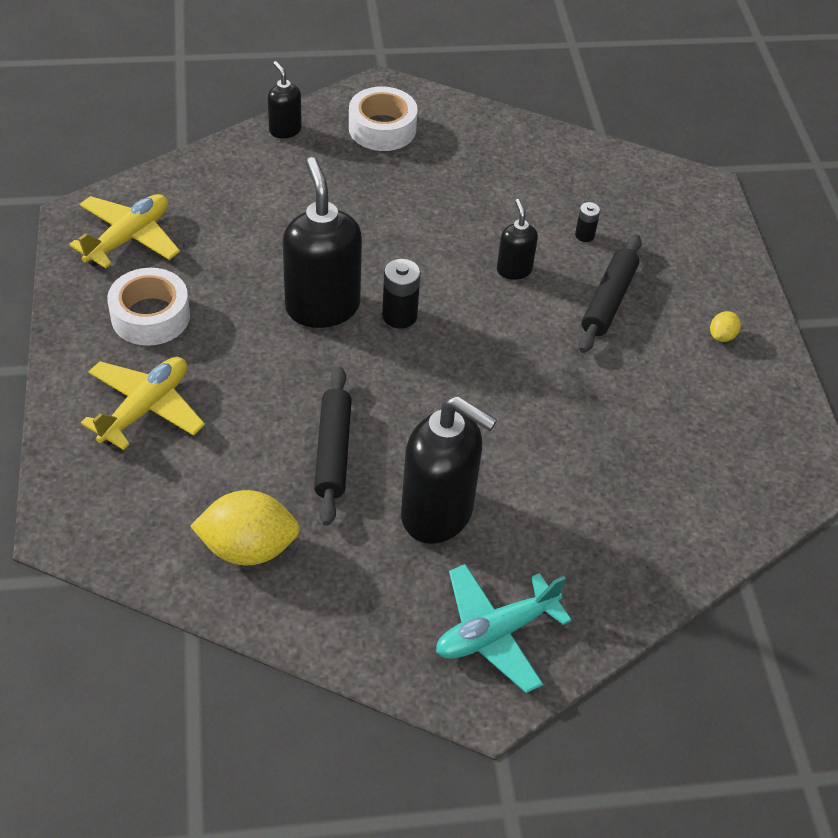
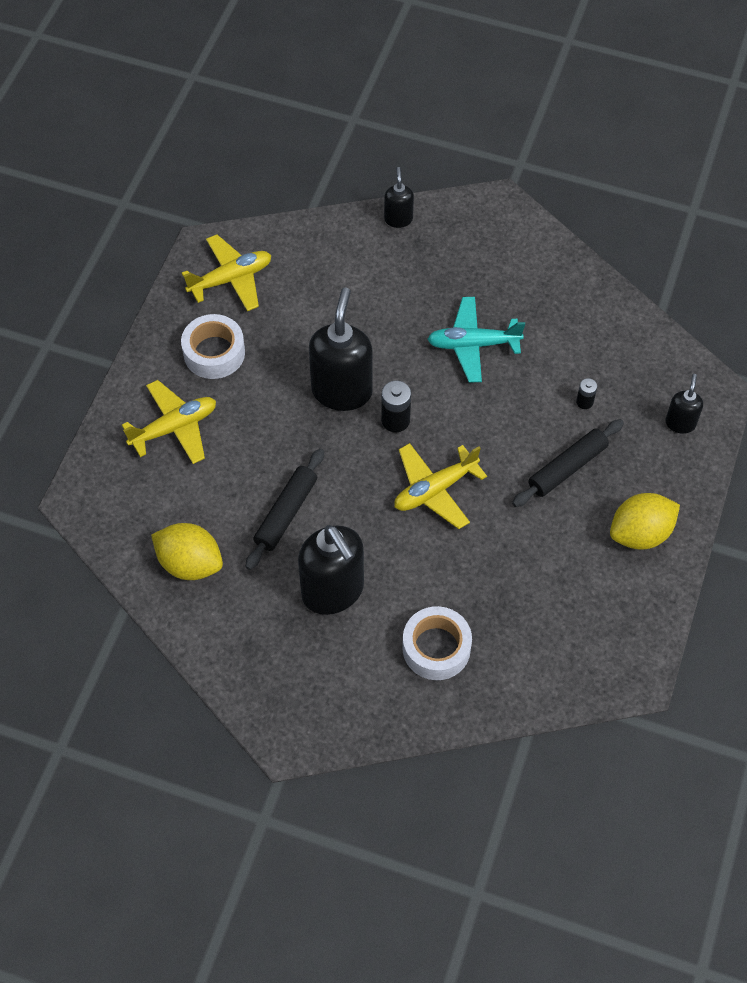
camera: 30 degrees right, 10 degrees up
white tape [349,86,418,151] -> white tape moved to [402,606,472,680]
turquoise plane [436,564,572,693] -> turquoise plane moved to [427,297,525,383]
black soap dispenser [497,199,538,280] -> black soap dispenser moved to [665,374,703,434]
yellow lemon [710,311,741,342] -> yellow lemon [610,493,680,550], size x2.21
none -> yellow plane [394,443,487,529]

